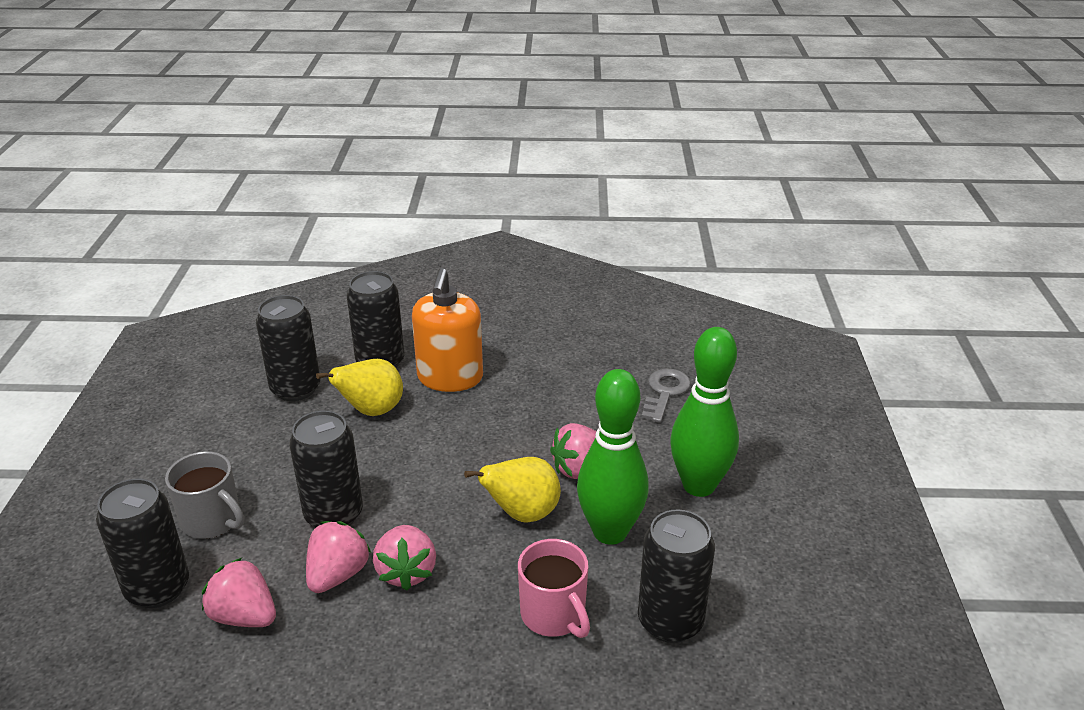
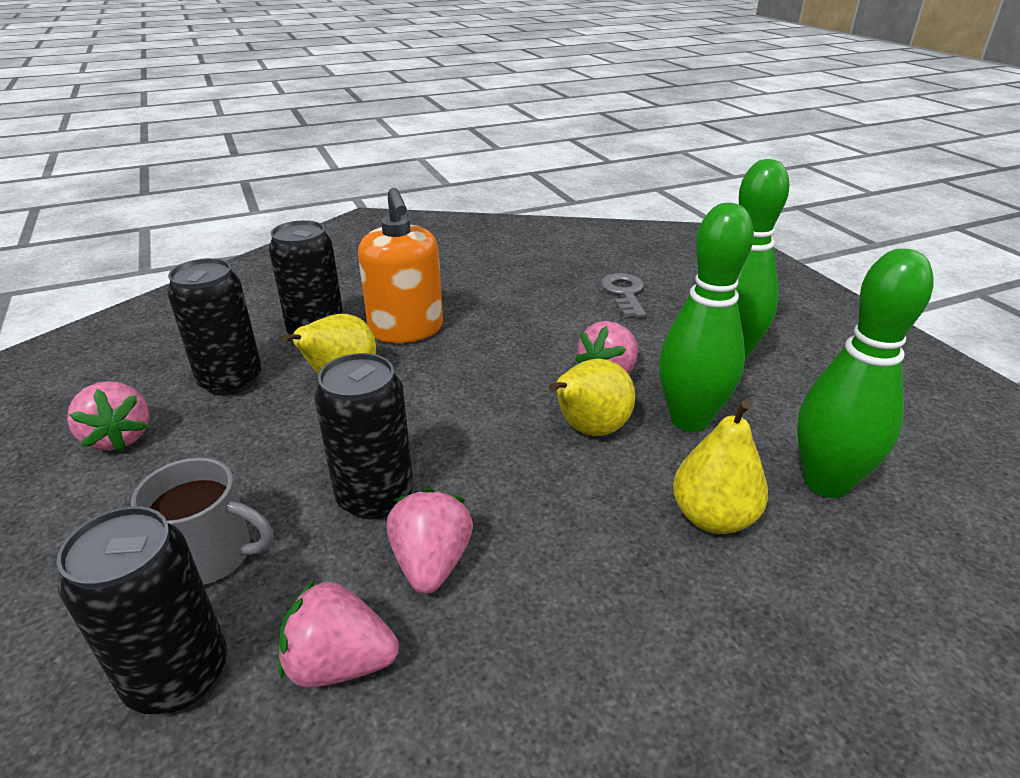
camera: 25 degrees left, 0 degrees up
pink strawberry [373,525,436,591] -> pink strawberry moved to [67,381,149,451]
pink mug [518,539,590,638] -> yellow pear [673,401,768,534]
black can [638,509,715,643] -> green bowling pin [797,249,934,498]

